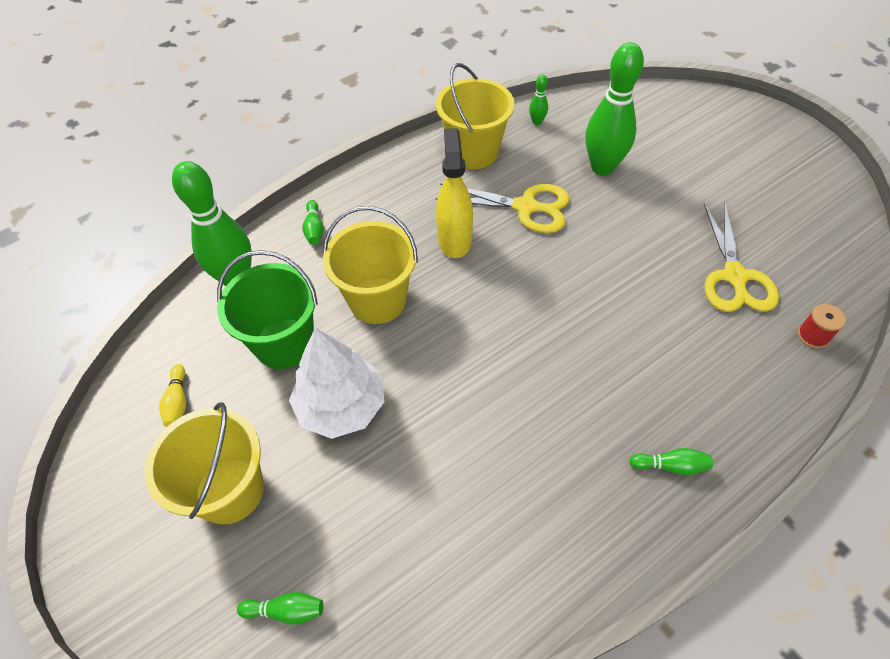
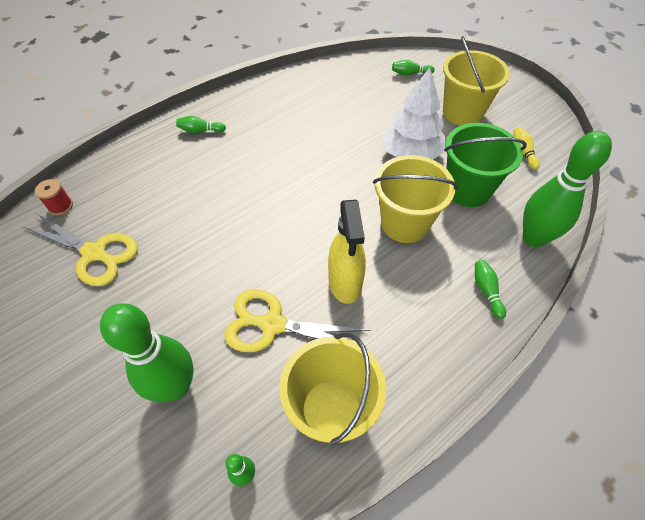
camera: 175 degrees right, 0 degrees up
yellow scissors [704,202,779,312] -> yellow scissors turned 120 degrees clockwise [23,213,138,286]

